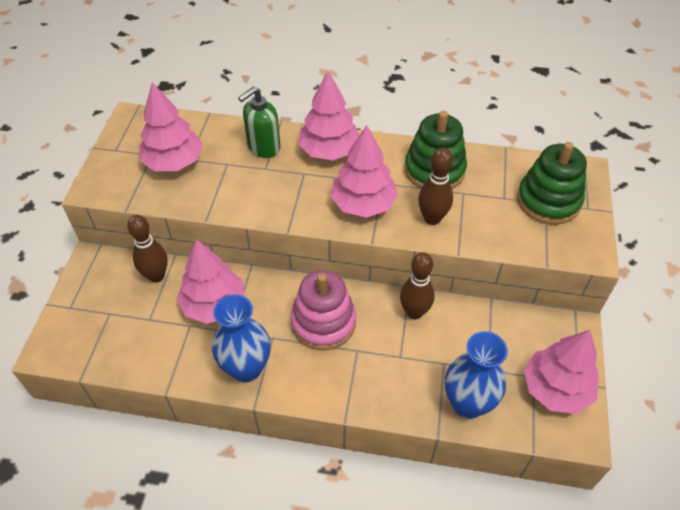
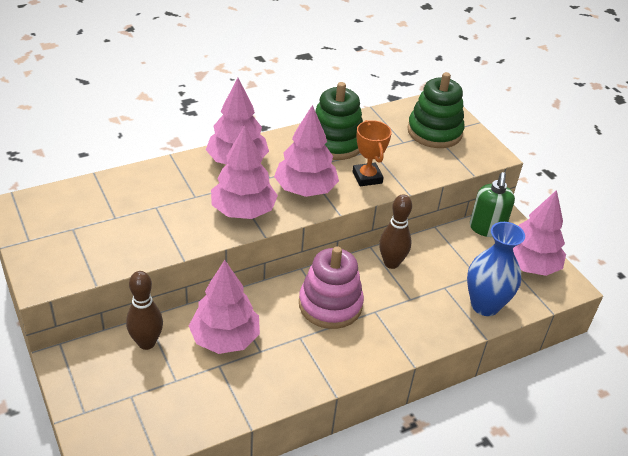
camera: 40 degrees left, 10 degrees down
pink tree [139,82,203,171] -> pink tree moved to [211,125,278,219]
blue vase [212,294,271,383] -> none
green soap dispenser [238,86,280,158] -> green soap dispenser moved to [470,172,515,237]
brown bowling pin [418,148,453,225] -> orange trophy [353,120,392,186]

